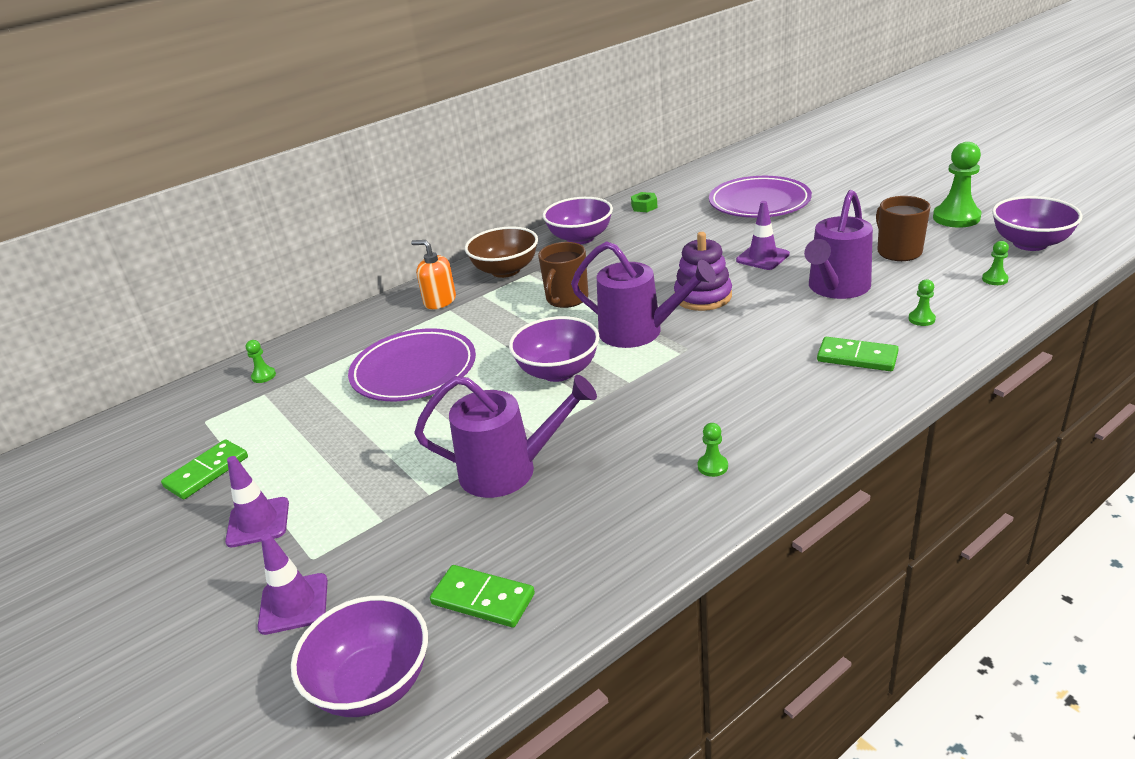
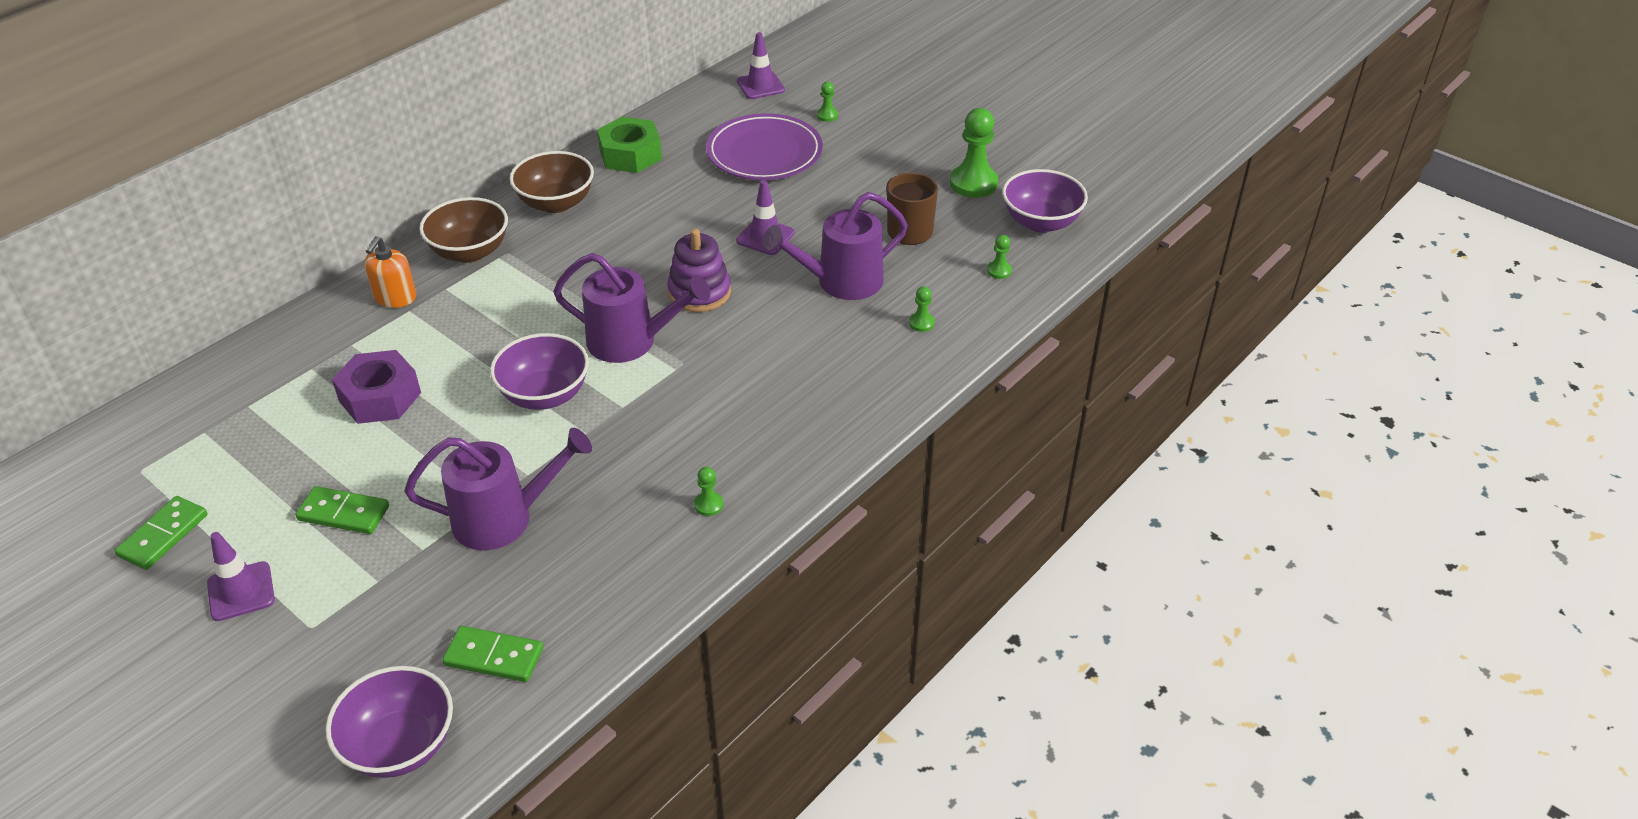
camera: 15 degrees left, 10 degrees up
green pawn [246,340,276,383] -> green pawn moved to [817,82,838,122]
purple traffic cone [258,534,328,635] -> purple traffic cone moved to [737,32,785,99]
purple plate [348,328,476,401] -> purple nut [332,350,421,424]
orange soap dispenser [411,240,456,309] -> orange soap dispenser turned 90 degrees counterclockwise [364,236,416,308]
brown mug [538,242,588,308] -> none
purple bowl [543,197,613,244] -> brown bowl [510,151,594,213]
green nut [631,192,658,212] -> green nut [597,117,662,173], size x2.00
purple watering can [804,190,873,299] -> purple watering can turned 45 degrees clockwise [763,192,908,300]
green domino [817,337,899,371] -> green domino moved to [296,486,389,534]

